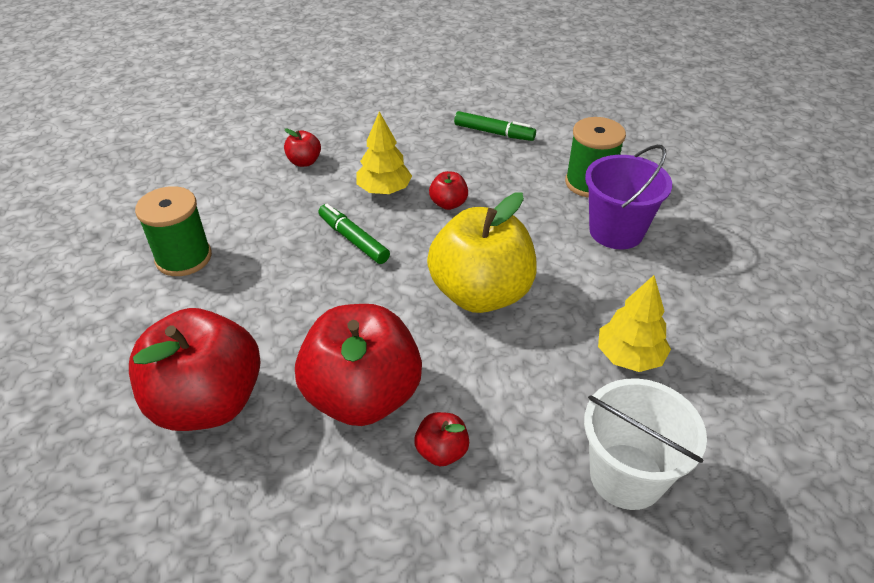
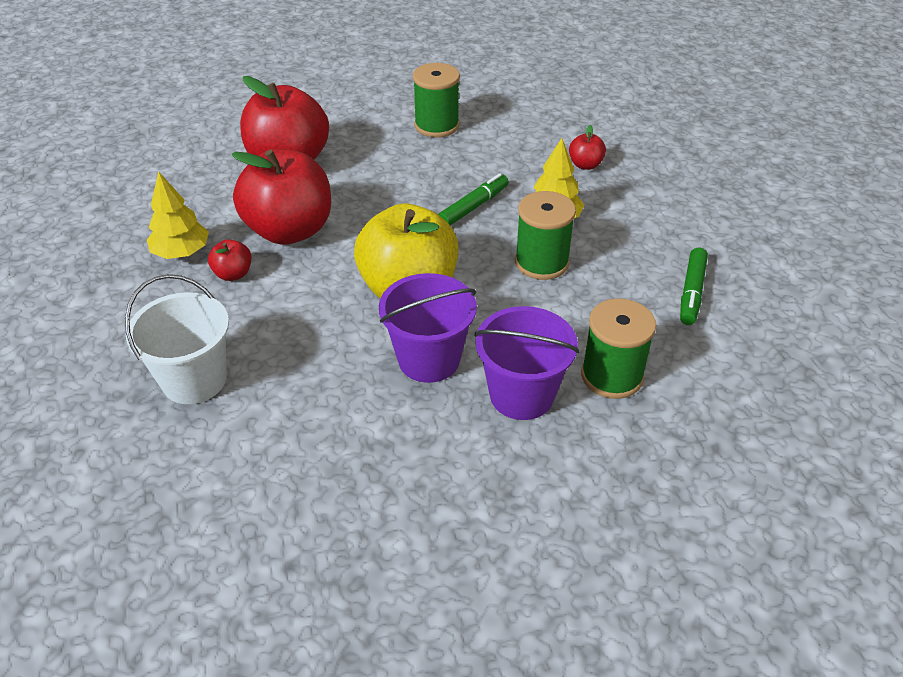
camera: 85 degrees right, 0 degrees up
red apple [429,171,468,210] -> green spool [515,191,576,280]
yellow tree [598,275,671,372] -> yellow tree moved to [147,171,209,259]
none -> purple bucket [379,273,477,383]

